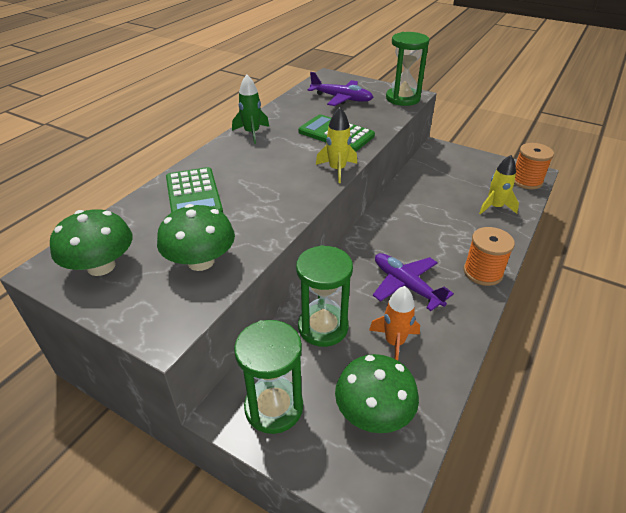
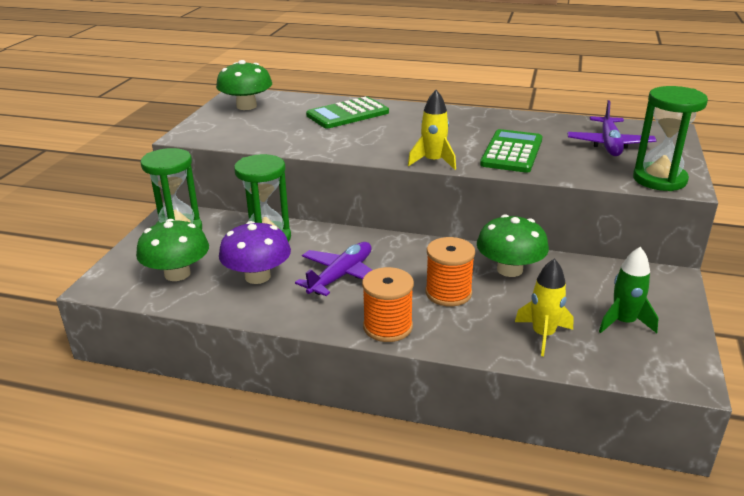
camera: 75 degrees right, 10 degrees down
green mushroom [157,204,235,271] -> green mushroom moved to [477,215,549,277]
green rocket [232,75,269,144] -> green rocket moved to [599,247,658,333]
orange rocket [369,286,420,360] -> purple mushroom [219,221,291,284]
orange spool [514,143,554,189] -> orange spool moved to [425,237,475,306]

